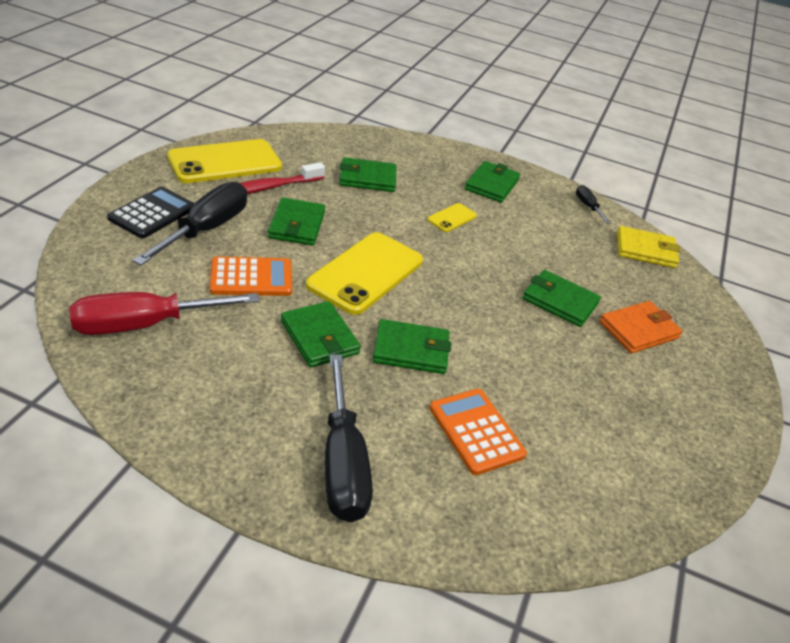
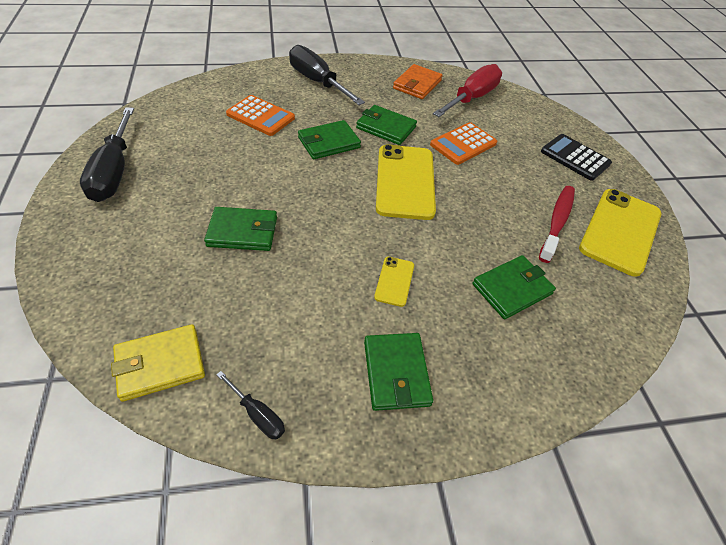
camera: 150 degrees right, 10 degrees up
black calculator [107,187,194,238] -> black calculator turned 135 degrees clockwise [541,134,612,181]
black screwdriver [133,182,247,266] -> black screwdriver moved to [80,108,134,202]
green wallet [268,197,325,245] -> none
orange wallet [599,301,683,353] -> orange wallet moved to [393,64,443,99]

